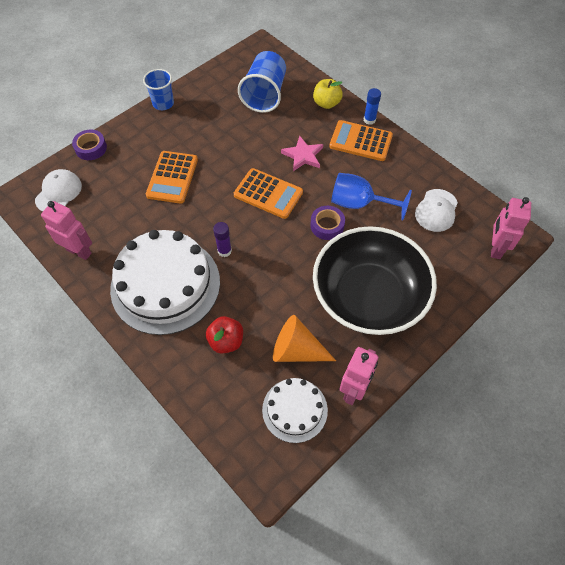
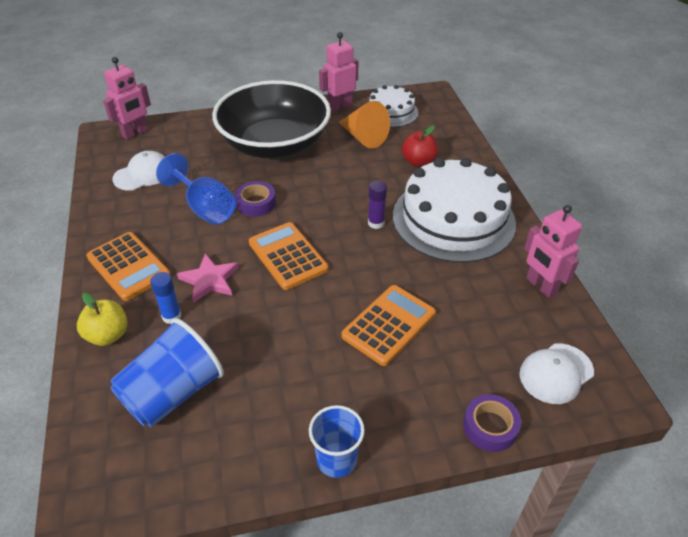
camera: 150 degrees left, 15 degrees down
blue glue stick [364,88,381,125] -> blue glue stick moved to [150,272,181,324]

